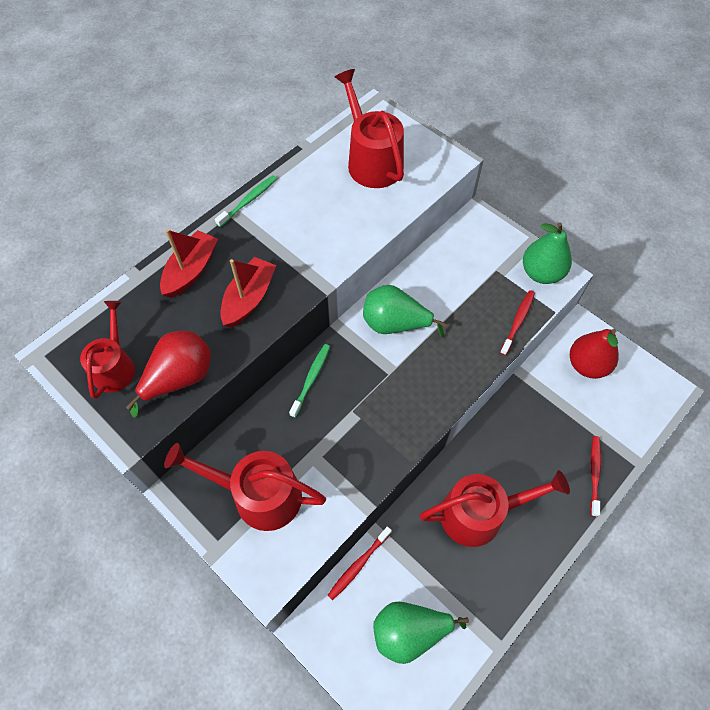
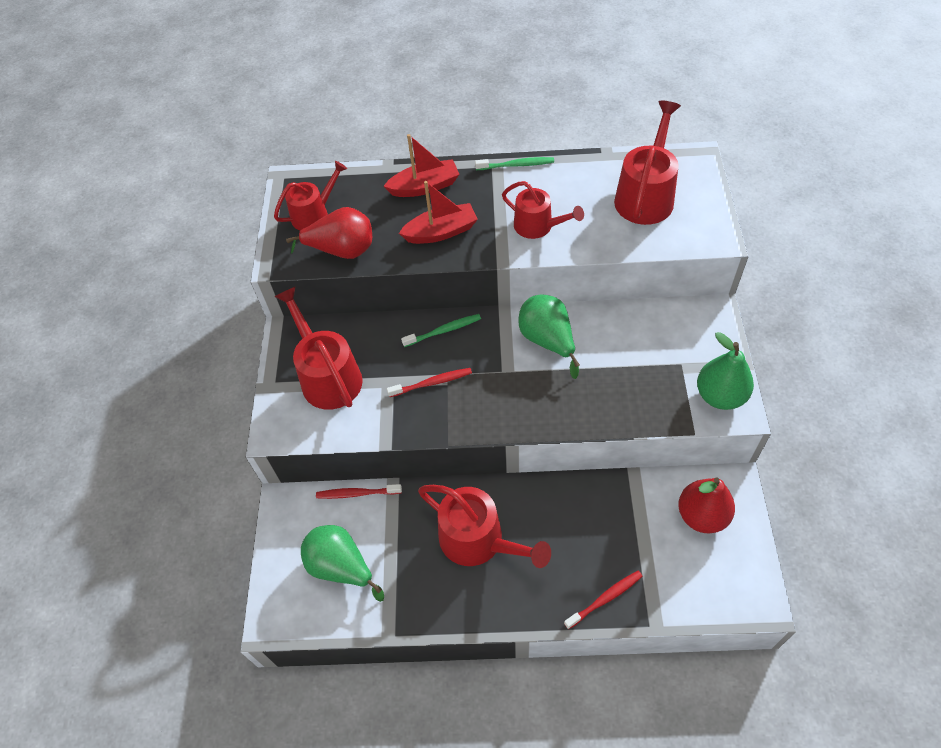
camera: 50 degrees right, 5 degrees down
red toothbrush [500,290,535,355] -> red toothbrush moved to [387,368,472,397]
none -> red watering can [502,181,584,239]

